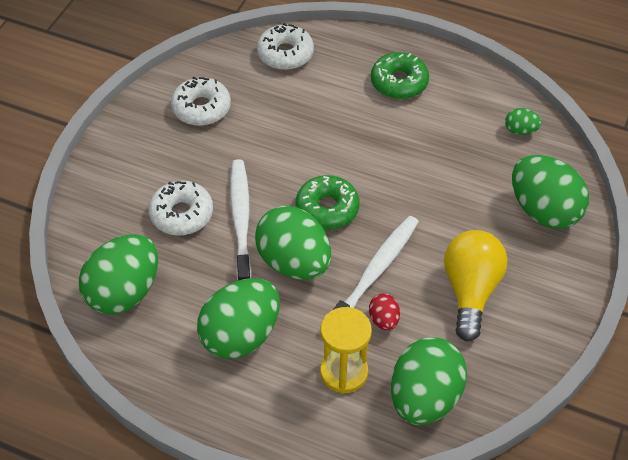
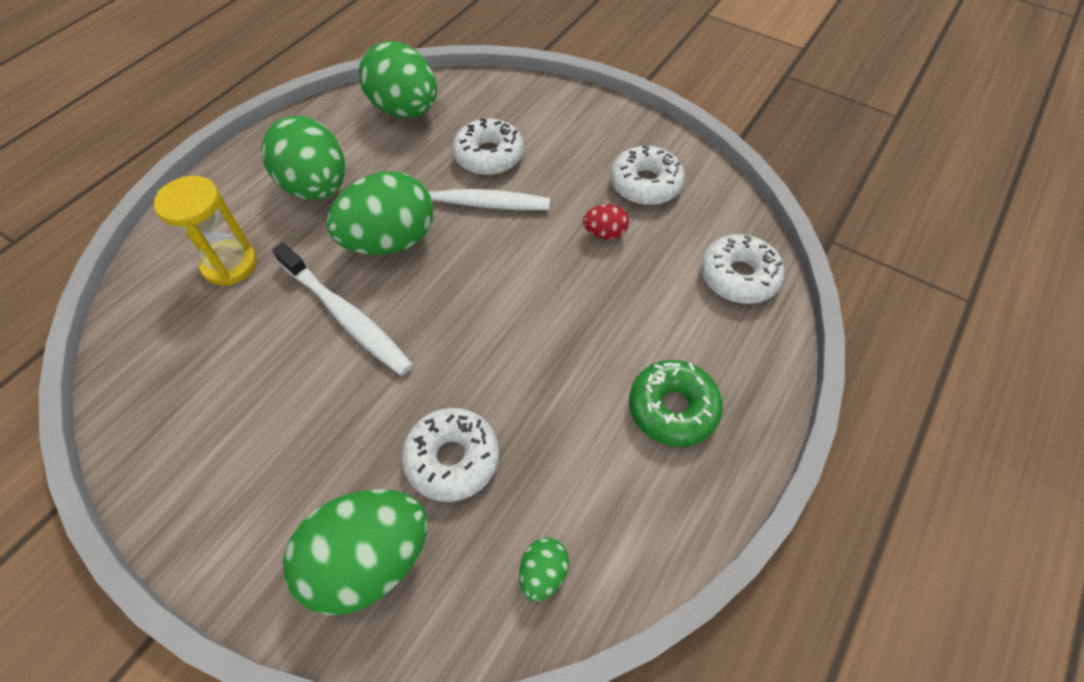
camera: 100 degrees right, 5 degrees up
green donut [296,175,359,230] -> none
red egg [369,293,400,331] -> red egg moved to [583,204,629,239]
green egg [391,337,467,425] -> none
yellow light bulb [444,230,507,341] -> none
none -> white donut [402,408,499,502]

